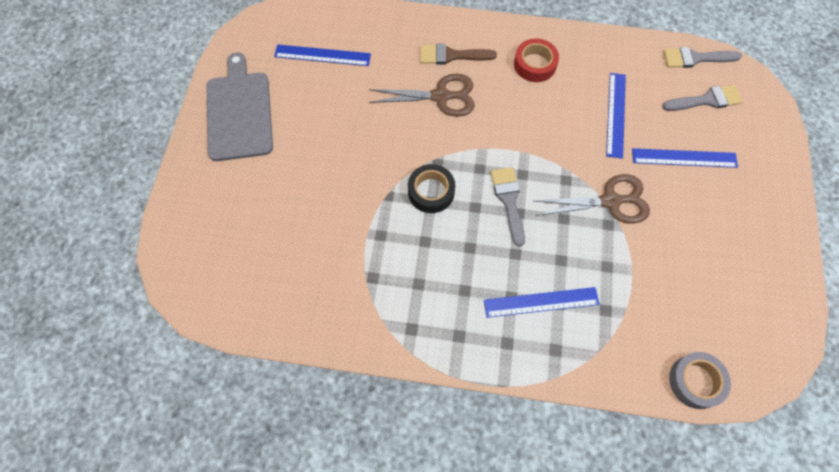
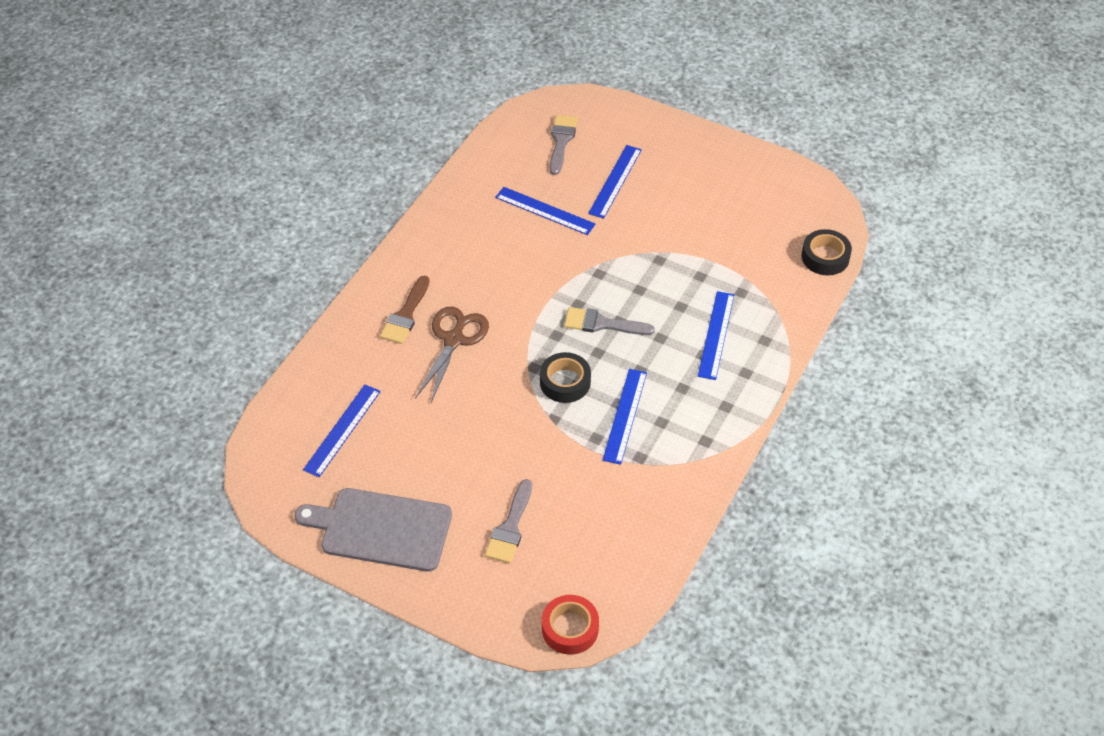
camera: 70 degrees left, 15 degrees down
red tape [514,39,559,82] -> red tape moved to [542,595,599,655]
brown scissors [535,174,650,224] -> none
grey brush [663,47,742,68] -> grey brush moved to [485,479,532,563]
grey tape [669,352,731,409] -> black tape [802,229,852,275]
none -> blue ruler [602,369,647,465]

